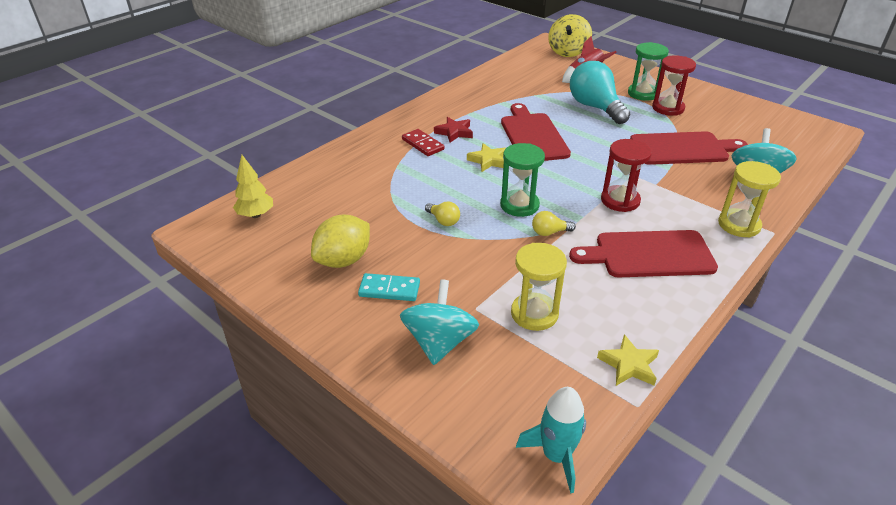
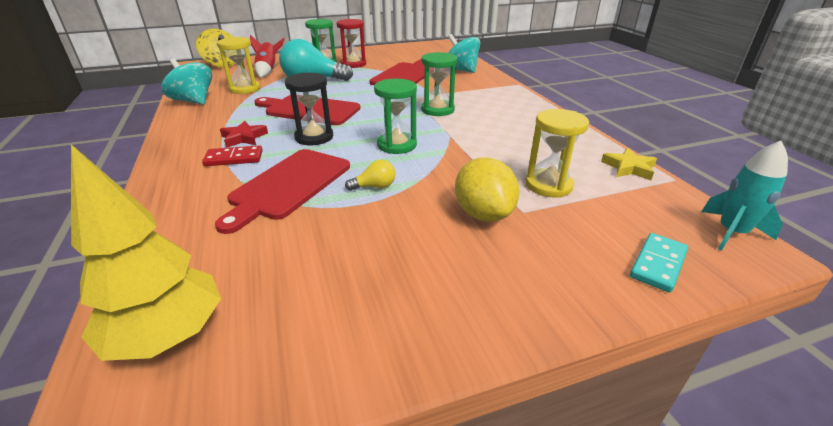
camera: 60 degrees left, 5 degrees down
yellow tree [233,155,273,218] -> yellow tree [71,144,221,361], size x1.65
yellow lemon [311,215,370,268] -> yellow lemon moved to [455,157,519,222]
turquoise domino [358,273,420,301] -> turquoise domino moved to [630,233,688,293]
turquoise spinning top [400,279,479,365] -> turquoise spinning top moved to [161,59,212,105]
yellow star [467,143,506,172] -> black hourglass [285,73,333,145]
yellow light bulb [532,211,576,236] -> none
red cutting board [569,230,718,277] -> red cutting board moved to [215,149,350,234]
red hourglass [601,139,652,212] -> green hourglass [421,52,457,116]
yellow hourglass [718,161,781,237] -> yellow hourglass moved to [217,37,260,94]

